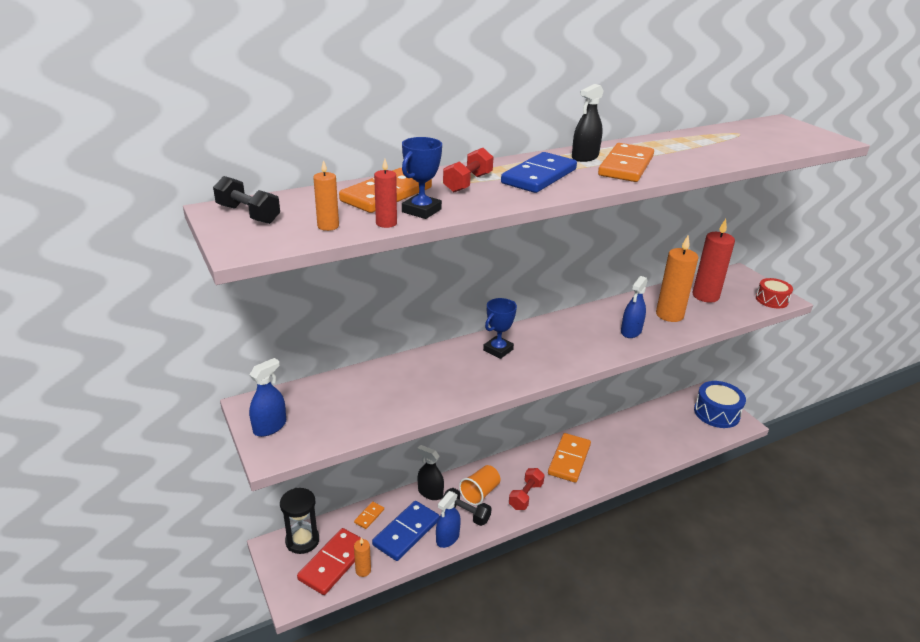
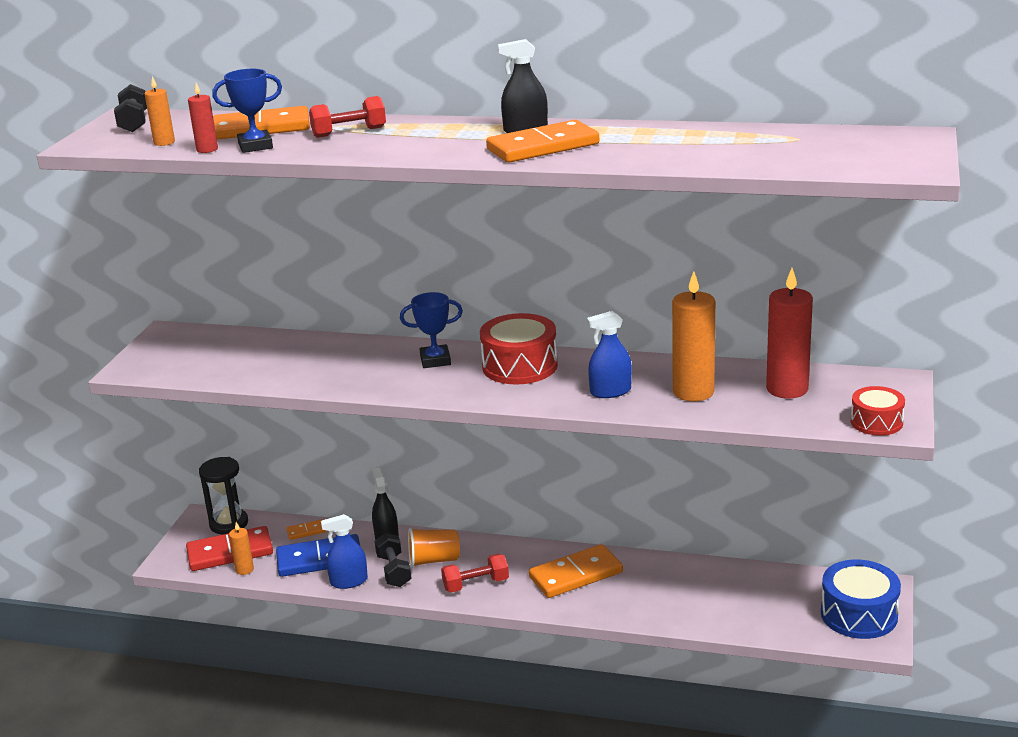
camera: 45 degrees right, 5 degrees down
blue spray bottle [249,358,286,437] -> none
blue domino [501,152,577,193] -> none
none -> red drum [480,313,558,384]

